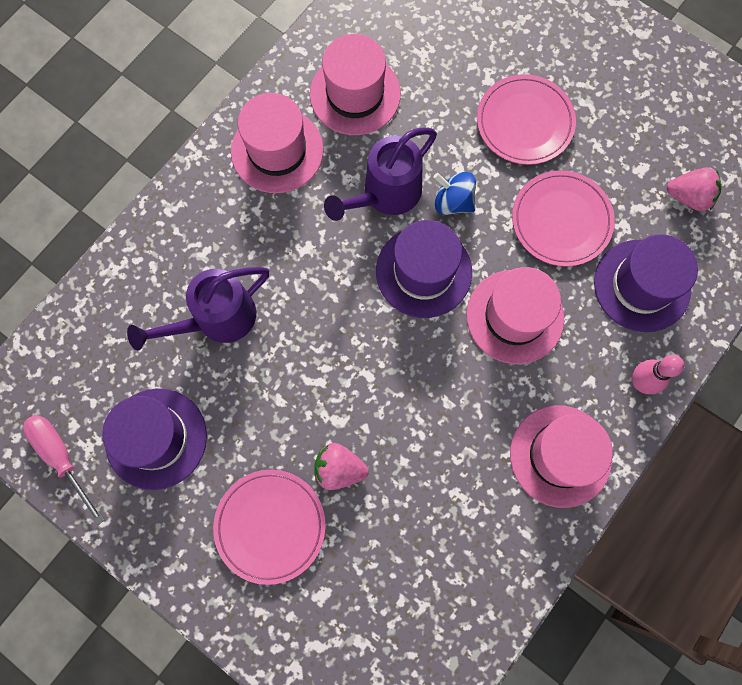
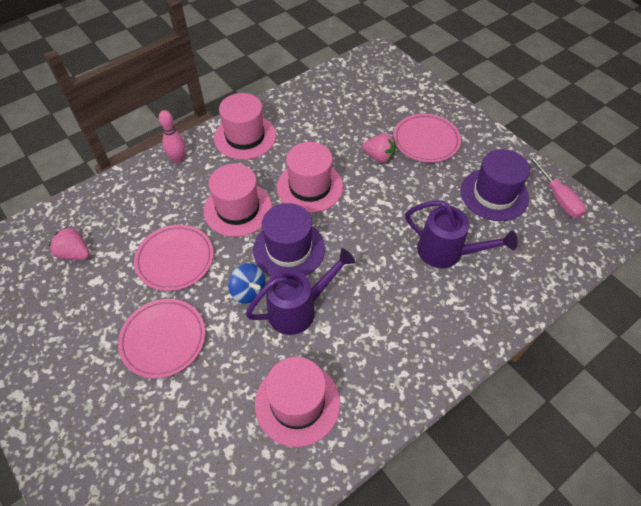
camera: 165 degrees left, 20 degrees down
purple watering can [127,267,269,350] -> purple watering can turned 45 degrees clockwise [405,200,518,268]
pink hat [231,93,324,193] -> pink hat moved to [277,142,343,213]
purple hat [594,234,698,332] -> none

